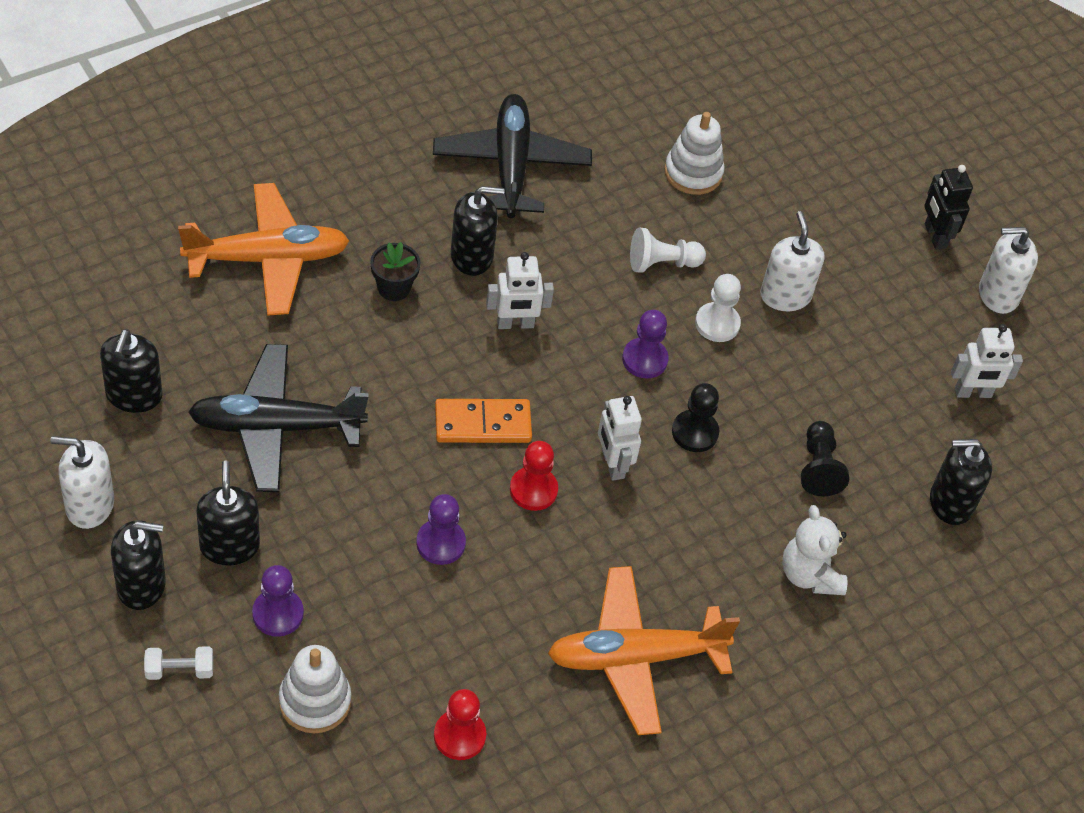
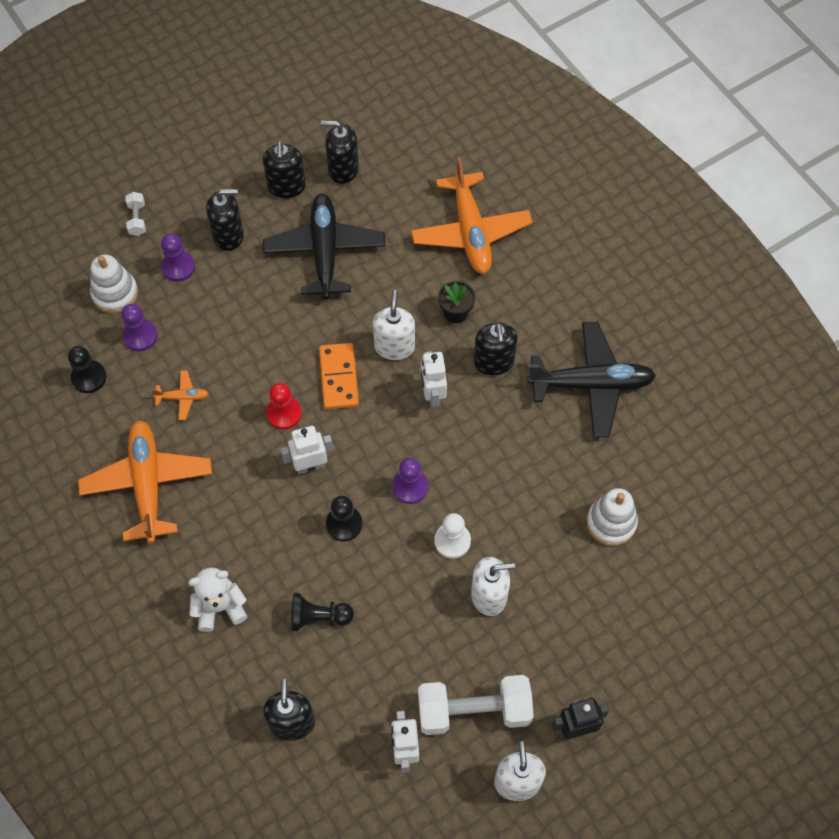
camera: 95 degrees right, 10 degrees up
white soap dispenser [50,436,114,529] -> white soap dispenser moved to [373,290,415,360]
black soap dispenser [111,520,166,610] -> black soap dispenser moved to [263,141,306,198]
purple pawn [416,494,466,565] -> purple pawn moved to [121,304,158,351]
red pawn [434,689,486,760] -> black pawn [68,346,106,393]
white pawn [630,228,706,273] -> none
none -> orange plane [151,370,209,420]
none -> white dumbbell [418,675,534,735]

